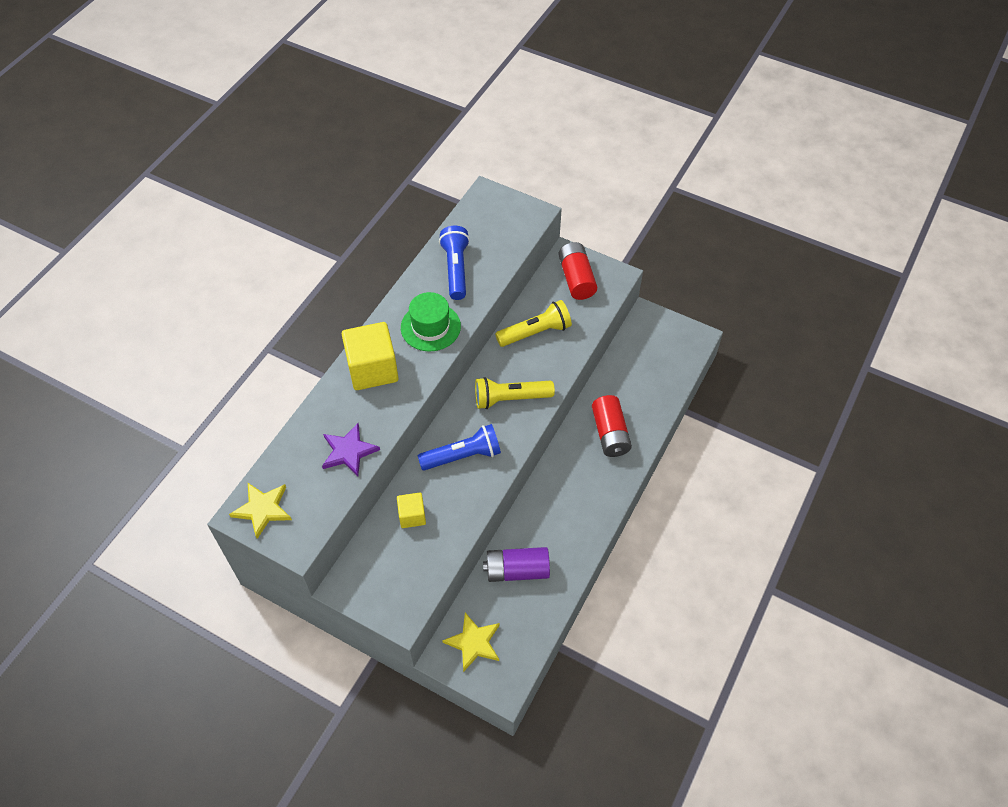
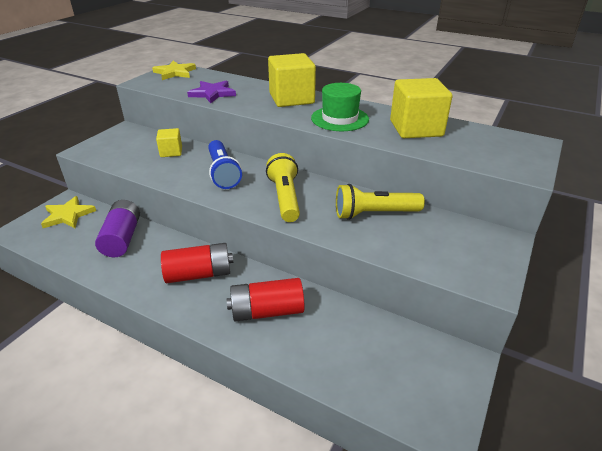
camera: 90 degrees right, 20 degrees down
blue flashlight [439,226,470,300] -> yellow cube [390,78,453,138]
yellow flashlight [495,300,572,347] -> yellow flashlight turned 105 degrees clockwise [336,184,425,220]
red battery [558,242,597,300] -> red battery moved to [161,243,233,283]

